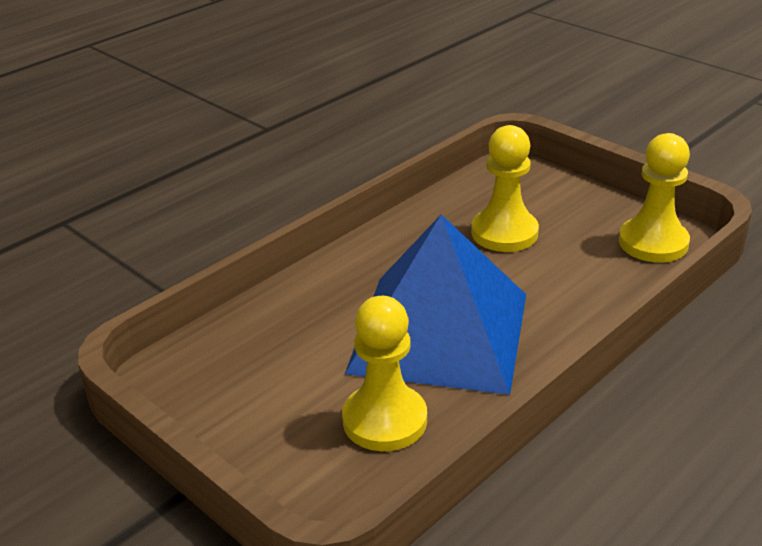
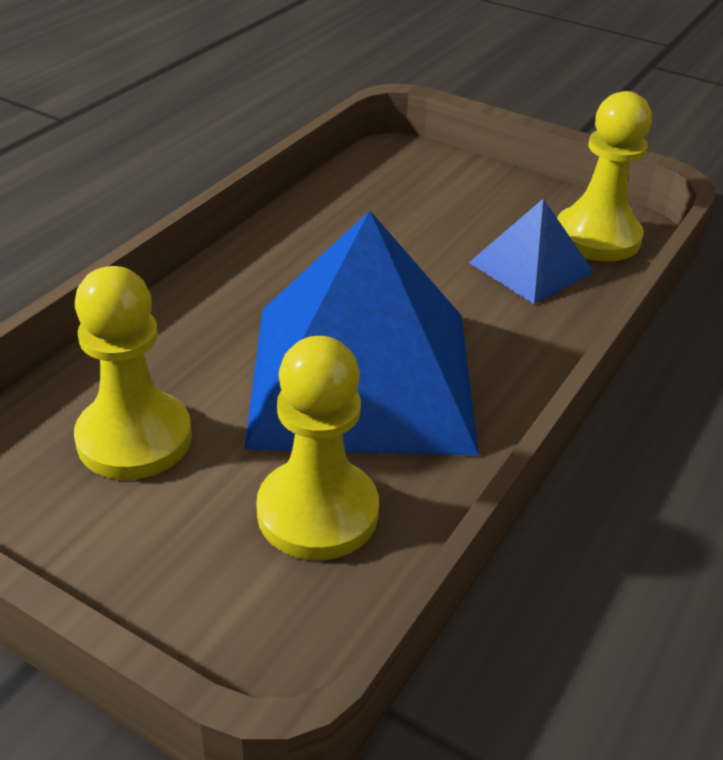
camera: 15 degrees left, 5 degrees up
yellow pawn [471,125,539,252] -> yellow pawn moved to [74,266,192,480]
none -> blue pyramid [469,199,594,304]

